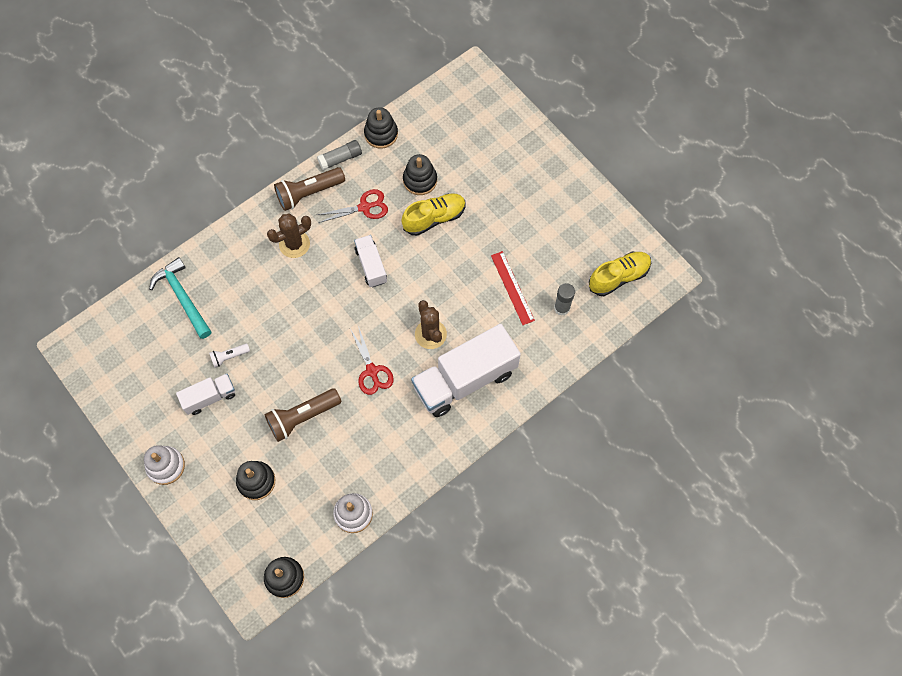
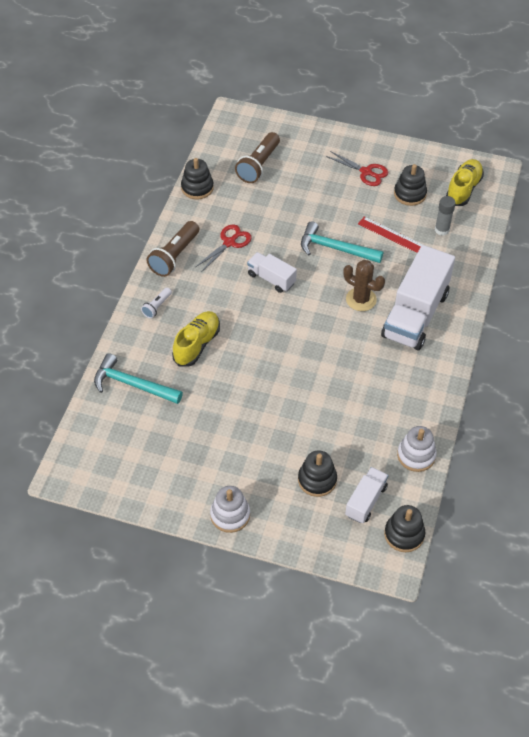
camera: 35 degrees left, 15 degrees down
white truck [176,374,235,415] -> white truck moved to [345,467,389,524]
white flashlight [209,344,250,368] -> white flashlight moved to [141,288,172,318]
brown flashlight [264,388,342,442] -> brown flashlight moved to [235,132,280,183]
brown cactus [267,213,311,258] -> none
grey glue stick [317,140,362,171] -> none
red scissors [350,326,394,395] -> red scissors moved to [326,151,388,186]
yellow shoe [401,194,466,236] -> yellow shoe moved to [172,311,220,367]
black stacking toy [403,154,437,195] -> black stacking toy moved to [394,164,427,206]
none -> turquoise hammer [301,221,383,263]

